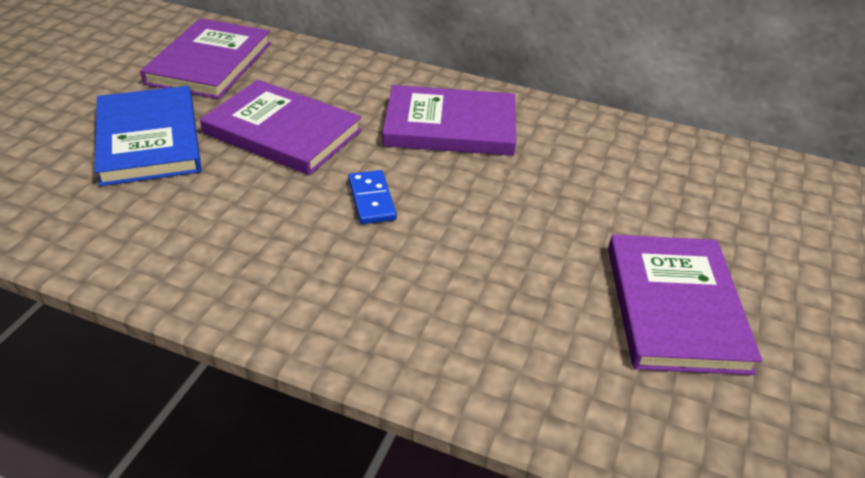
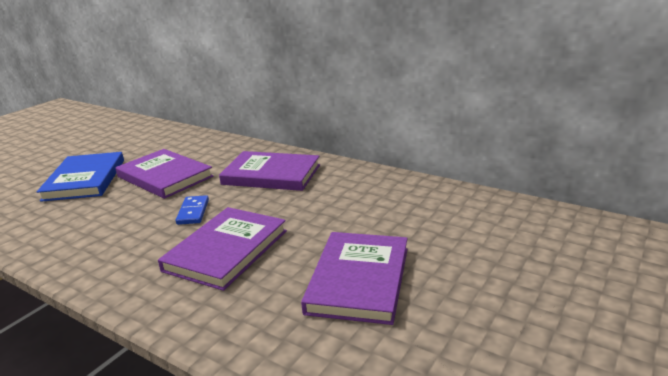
camera: 15 degrees right, 15 degrees down
purple book [140,18,271,99] -> purple book moved to [158,207,287,291]

